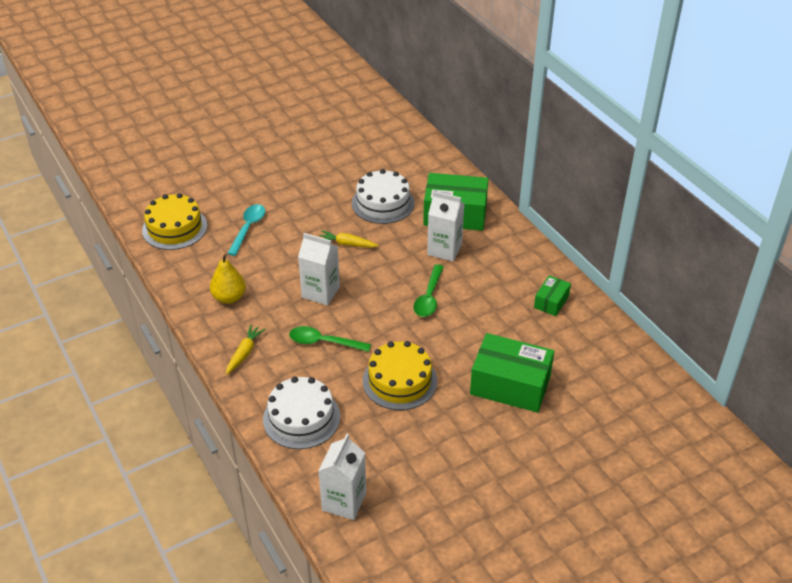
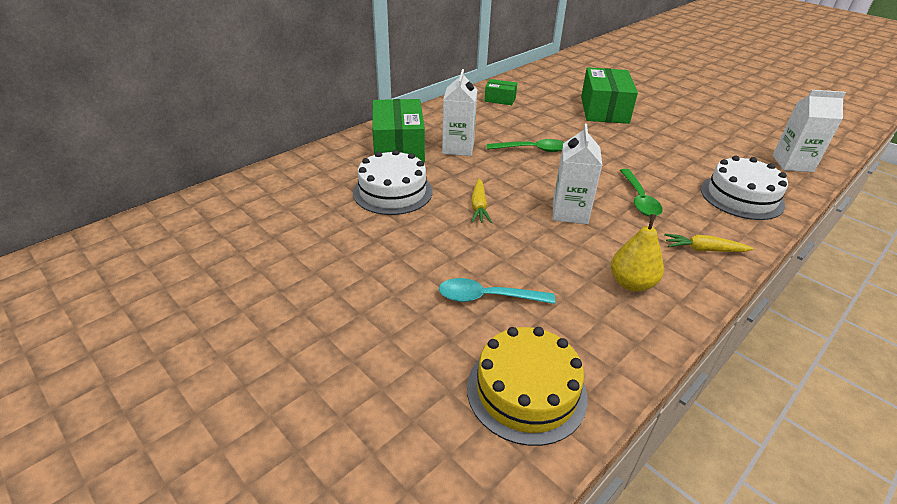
camera: 105 degrees left, 5 degrees down
yellow cake [363,341,437,410] -> none

